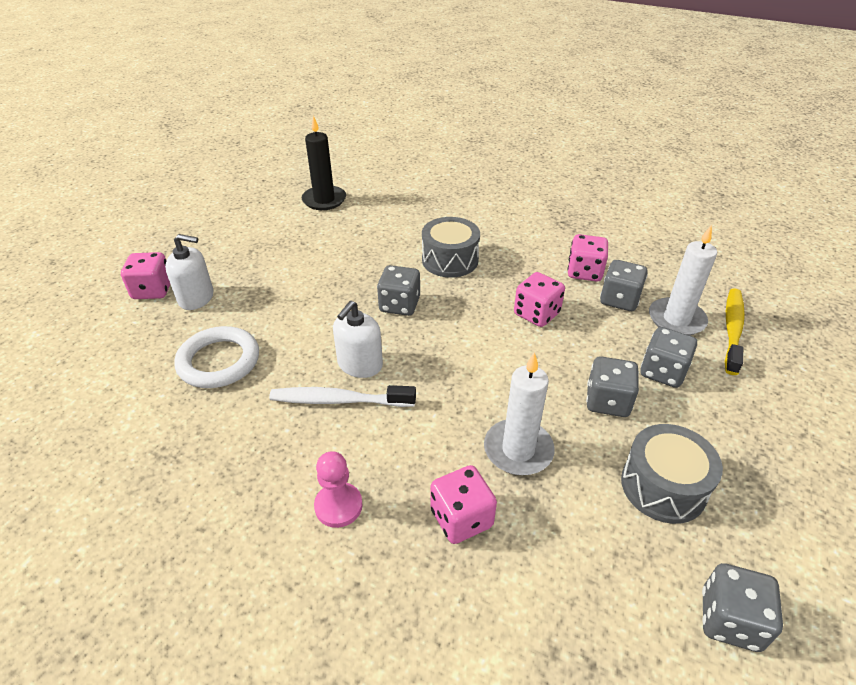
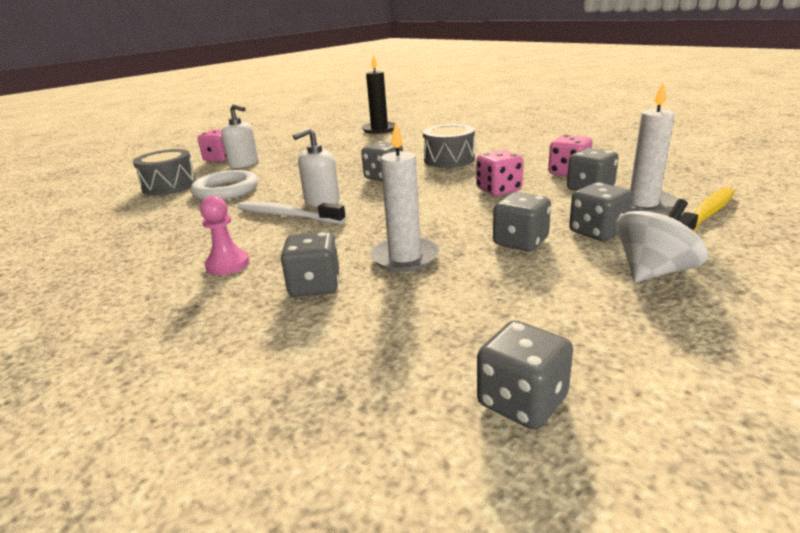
camera: 25 degrees right, 15 degrees down
pink dice [430,465,497,544] -> grey dice [281,232,339,297]
grey drum [621,424,723,524] -> grey drum moved to [133,149,196,195]
none -> white spinning top [616,199,708,282]

